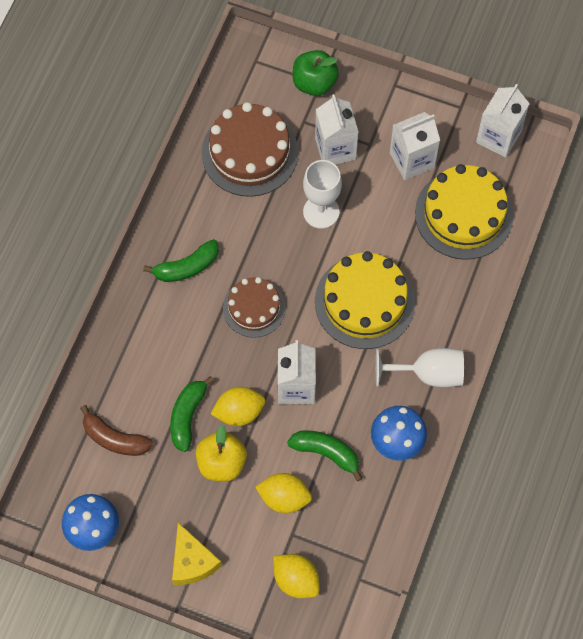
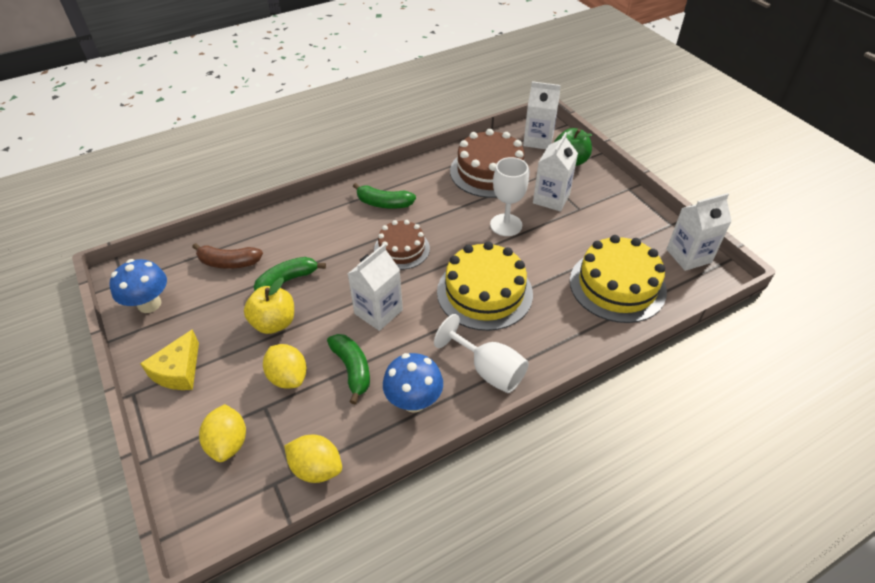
camera: 40 degrees right, 20 degrees down
brown banana [80,405,153,456] -> brown banana turned 60 degrees counterclockwise [192,243,263,269]
yellow lemon [211,387,266,426] -> yellow lemon moved to [284,435,342,483]
white carton [390,112,440,180] -> white carton moved to [523,81,561,149]

